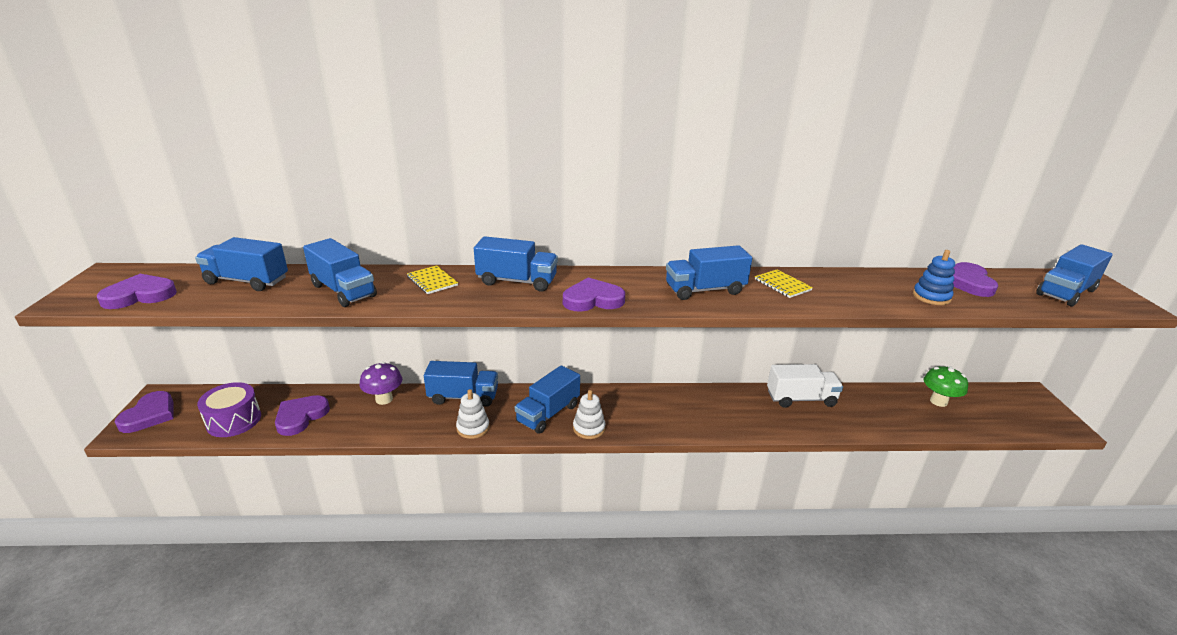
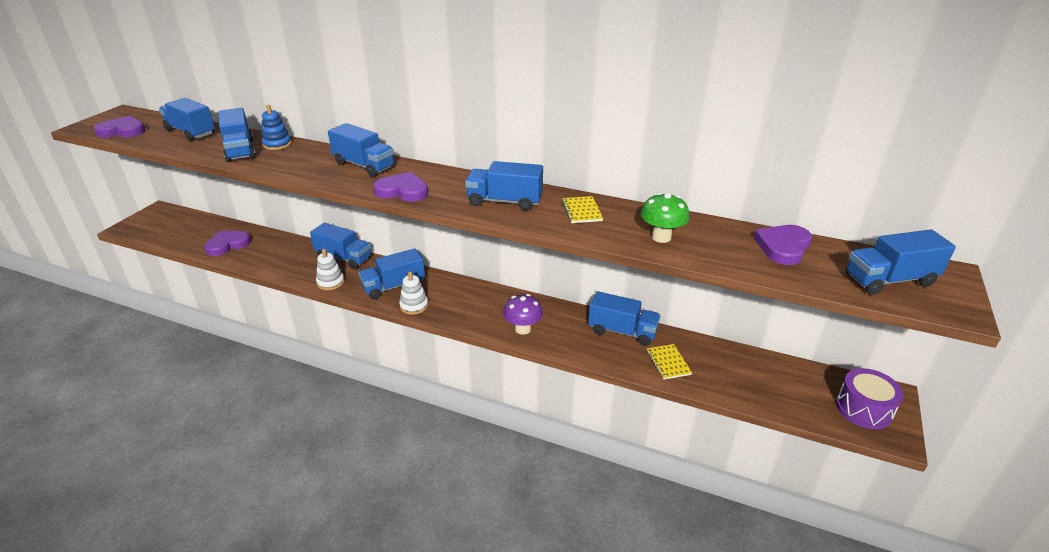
camera: 25 degrees right, 5 degrees up
purple heart [115,391,173,433] -> none
purple drum [197,382,261,437] -> purple drum moved to [836,368,904,429]
purple mushroom [360,362,402,405] -> purple mushroom moved to [503,294,543,335]
yellow notebook [407,265,458,294] -> yellow notebook moved to [647,344,692,380]
white truck [767,364,843,408] -> blue truck [588,291,661,346]
blue stacking toy [913,250,955,305] -> blue stacking toy moved to [261,105,292,150]
green mushroom [923,366,968,407] -> green mushroom moved to [640,193,689,243]

